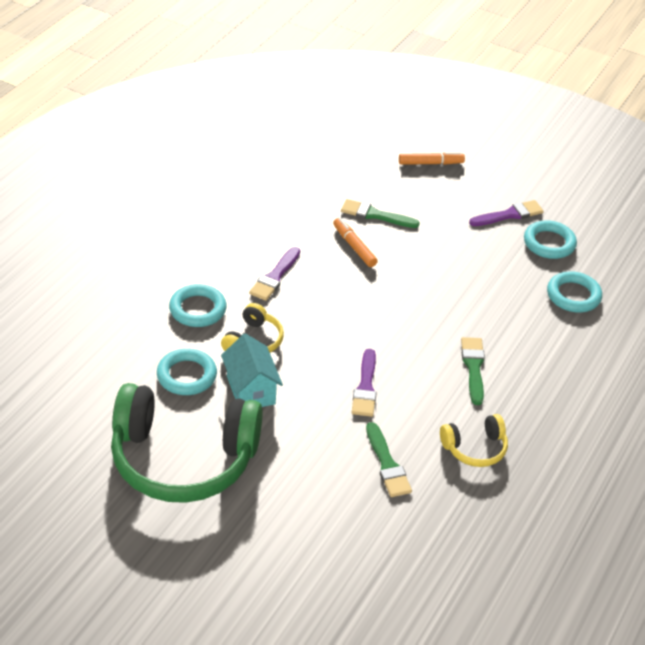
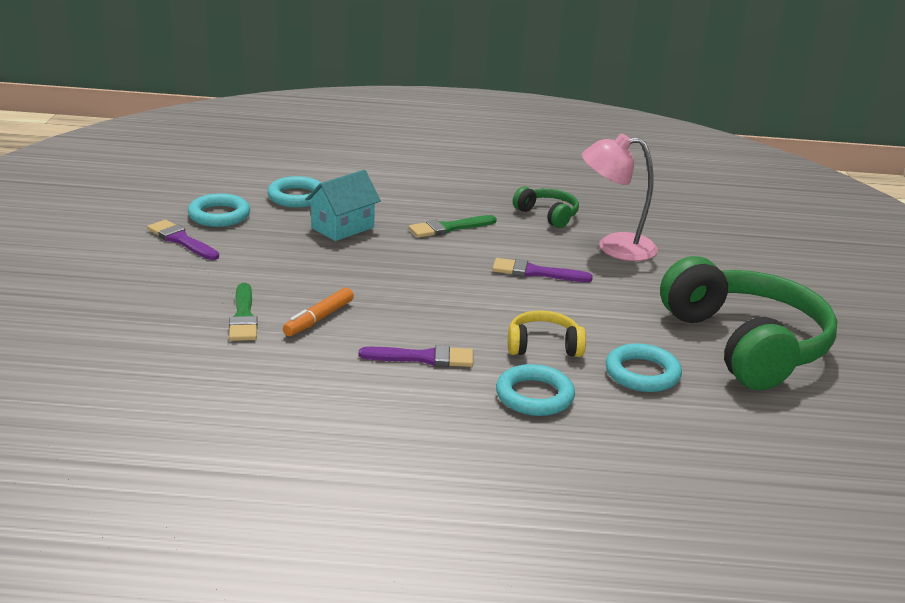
camera: 115 degrees left, 15 degrees down
turquoise house [221,333,283,407] -> turquoise house moved to [305,170,381,241]
purple brush [352,349,377,417] -> purple brush turned 150 degrees counterclockwise [492,258,593,282]
green brush [366,422,412,497] -> pink lamp [582,134,658,261]
orange marker [399,152,465,165] -> none
yellow headphones [440,414,508,467] -> green headphones [513,187,579,228]

